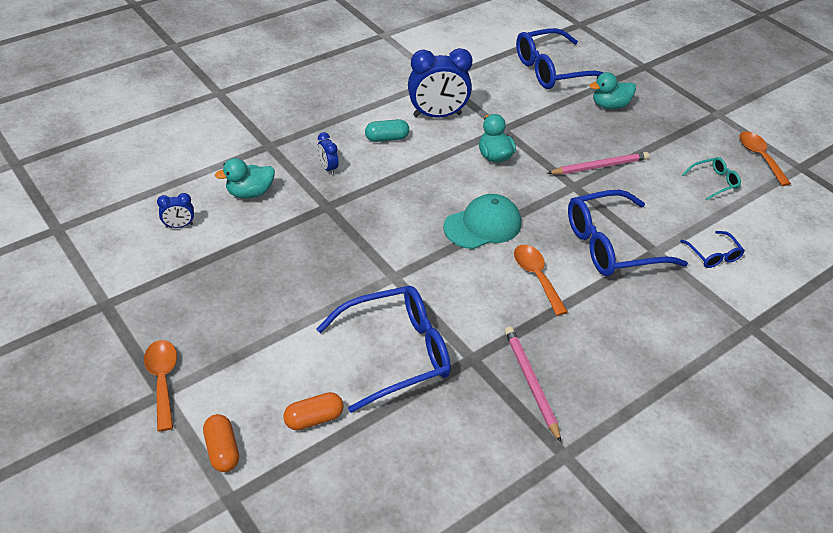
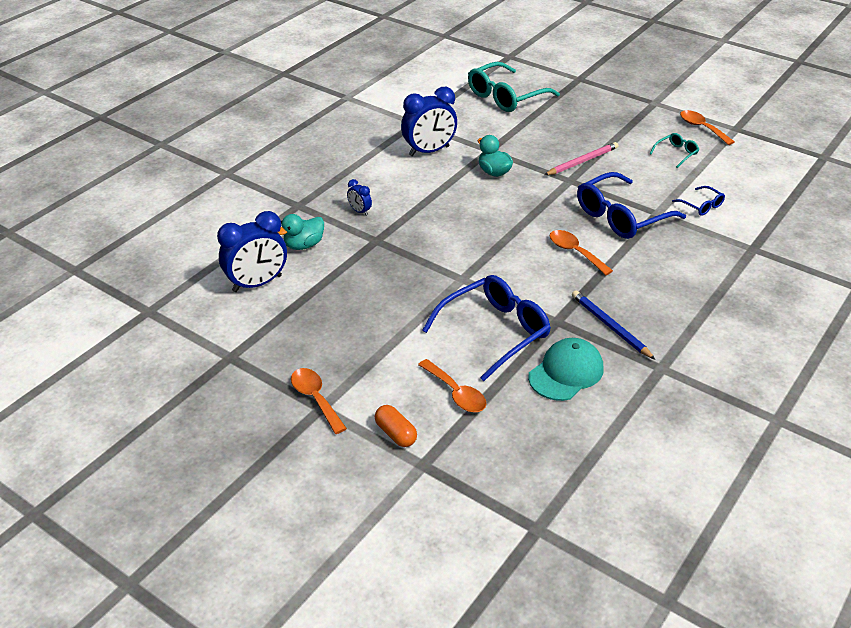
camera: 15 degrees left, 5 degrees down
blue clock [157,193,194,228] -> blue clock [217,211,287,292], size x2.15
orange capsule [283,392,344,430] -> orange spoon [418,359,486,412]
turquoise capsule [365,119,409,142] -> none
turquoise cap [443,194,521,249] -> turquoise cap moved to [528,338,604,401]
pink pencil [505,327,561,443] -> blue pencil [572,290,656,360]
blue glasses [516,28,603,89] -> turquoise glasses [468,62,560,112]
turquoise duck [589,72,636,109] -> none

